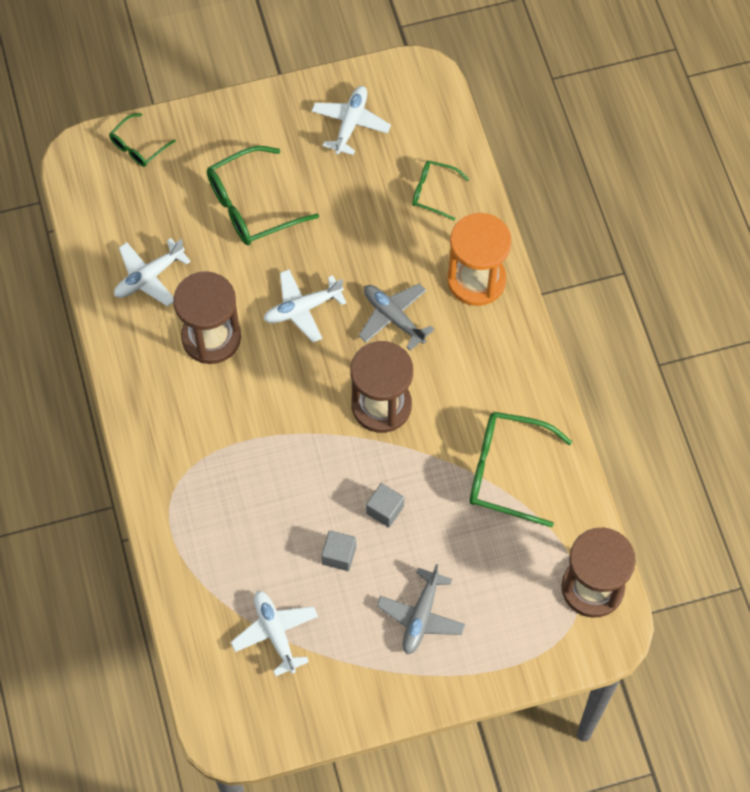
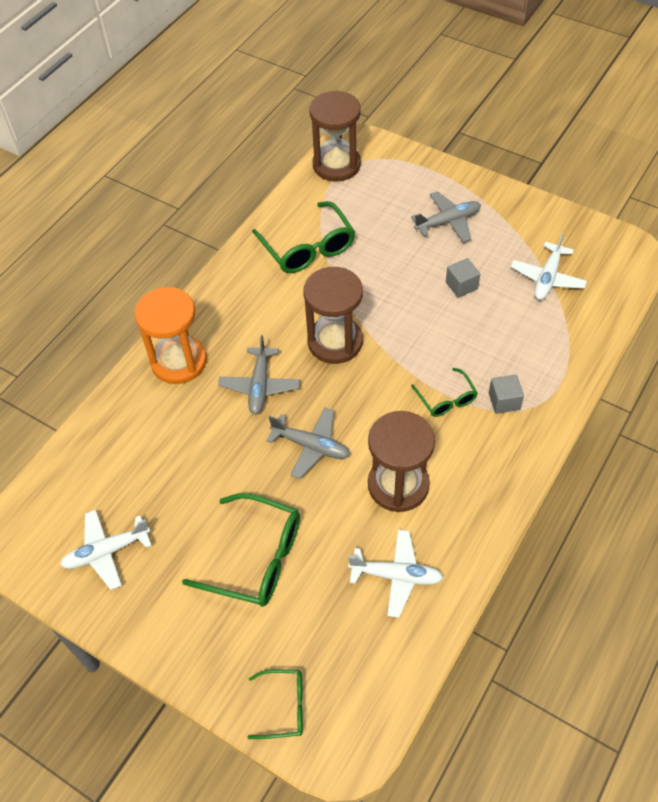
camera: 130 degrees left, 10 degrees down
white plane [264,269,347,342] -> grey plane [266,407,350,479]
grey cube [366,483,404,527] -> grey cube moved to [489,375,524,414]
green glasses [412,161,469,220] -> green glasses moved to [411,368,478,417]

